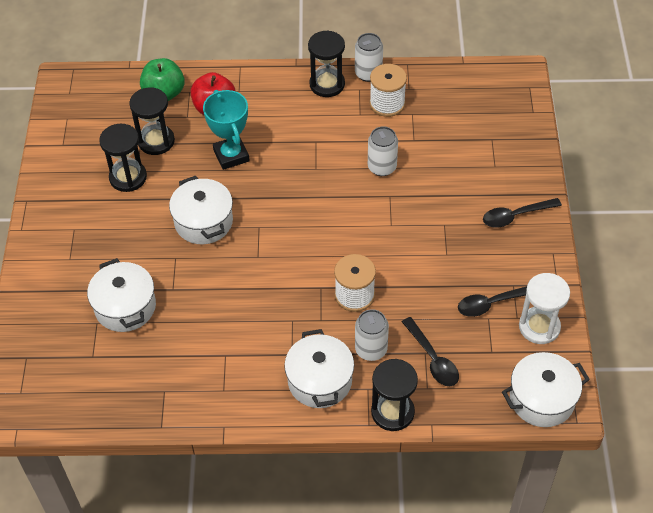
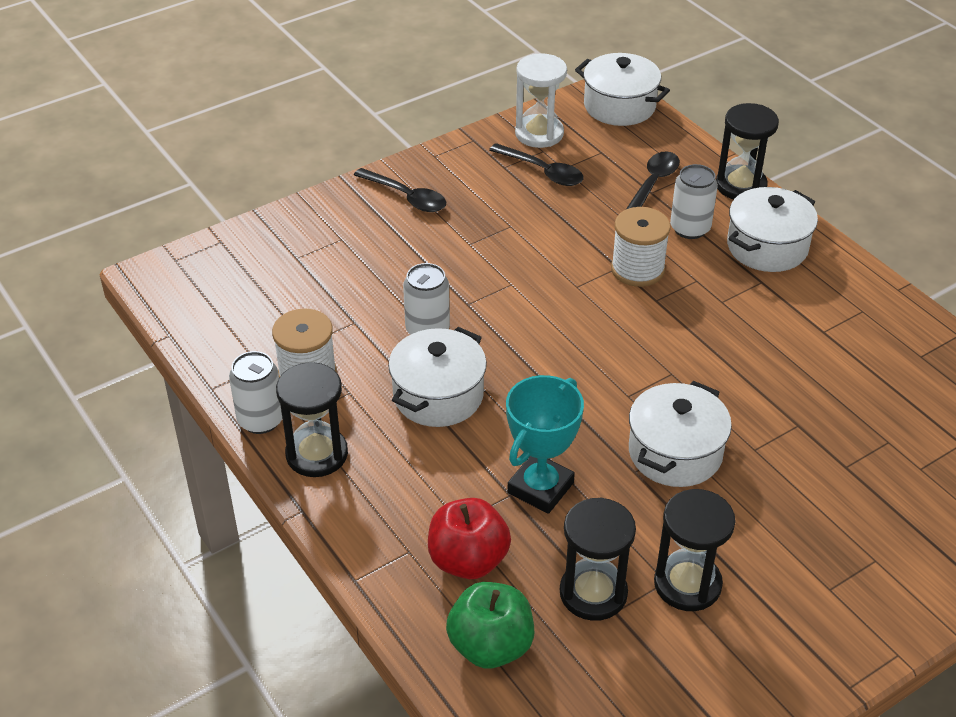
camera: 125 degrees left, 10 degrees down
white pot [87,258,156,332] -> white pot moved to [388,327,487,427]

